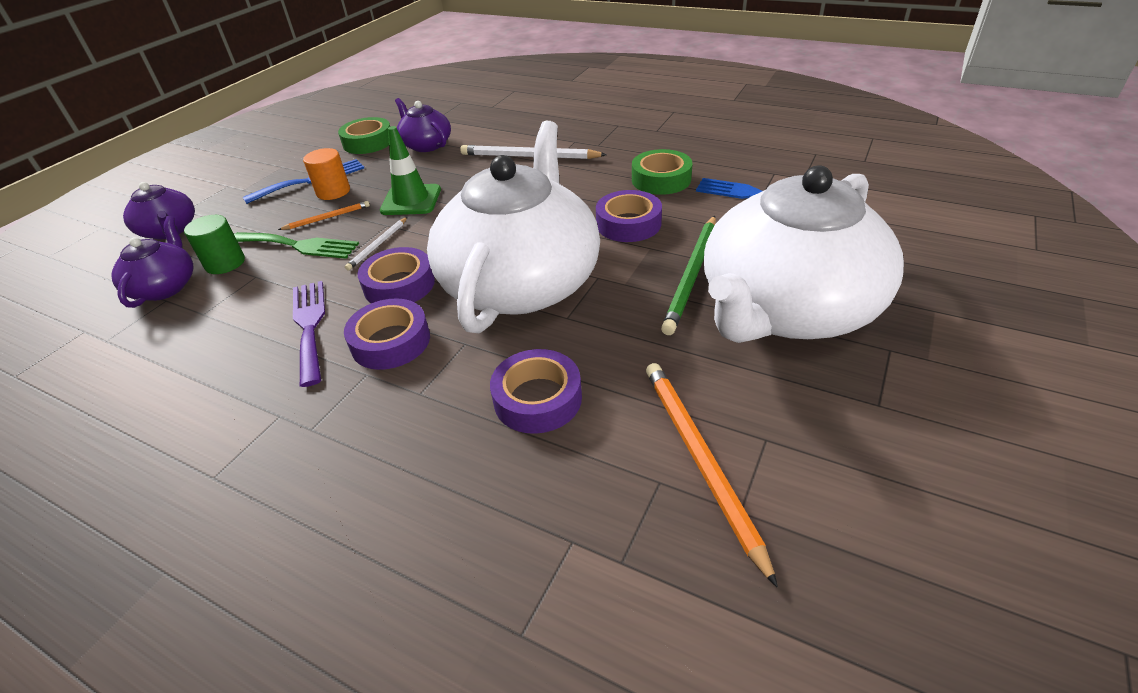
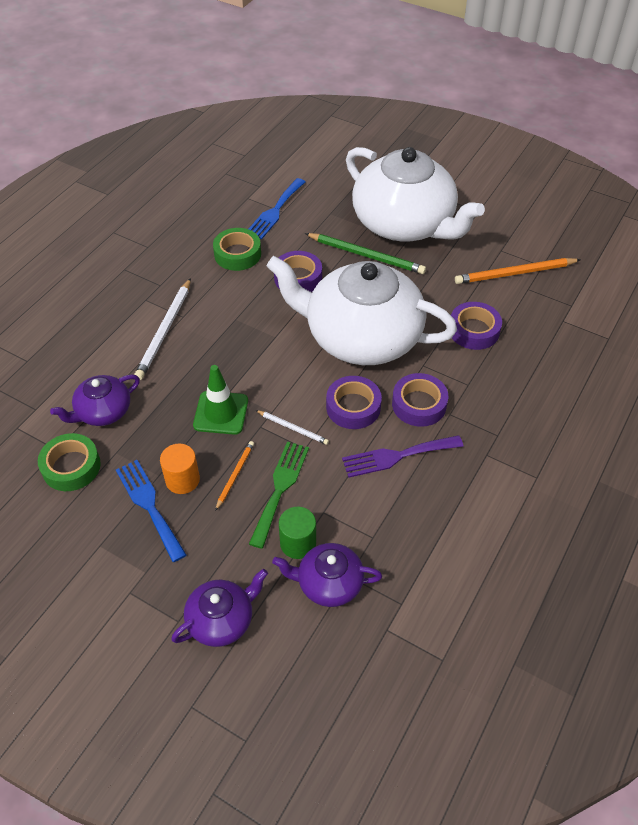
camera: 90 degrees left, 10 degrees up
orange pencil [278,201,370,230] -> orange pencil turned 45 degrees clockwise [215,441,254,511]

